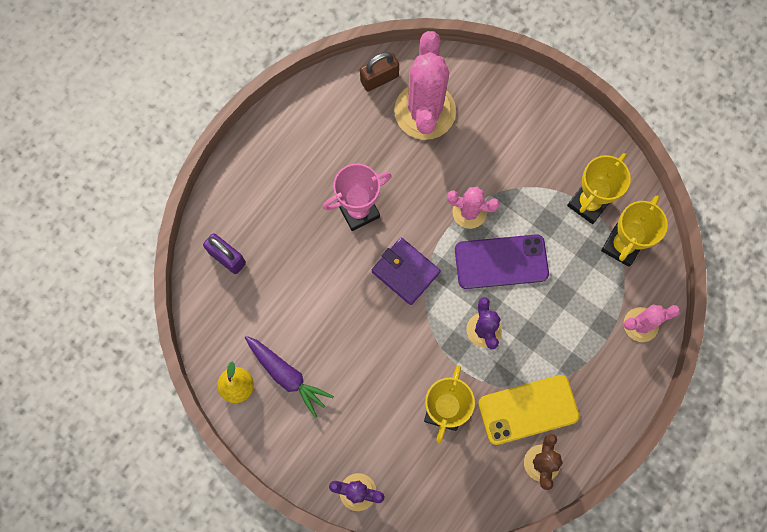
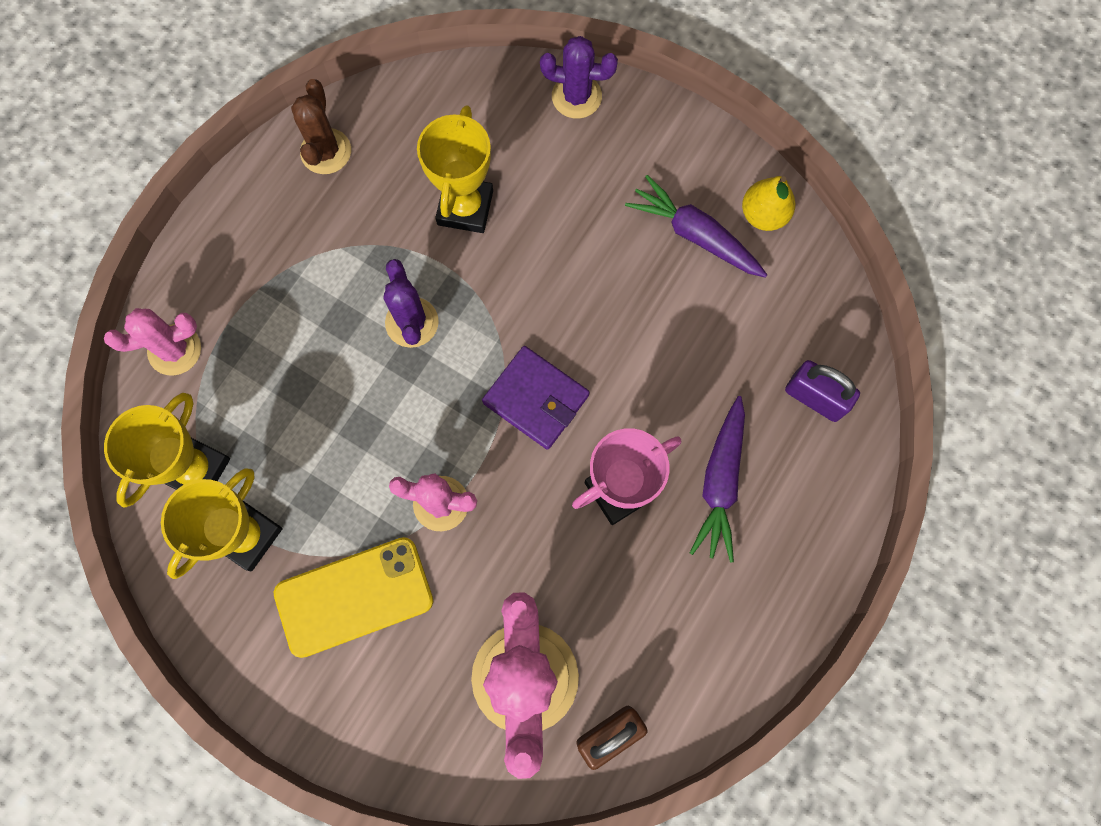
camera: 175 degrees right, 0 degrees up
purple phone [455,234,549,289] -> none
yellow phone [478,375,579,445] -> yellow phone moved to [274,537,433,658]
none -> purple carrot [690,396,745,563]

